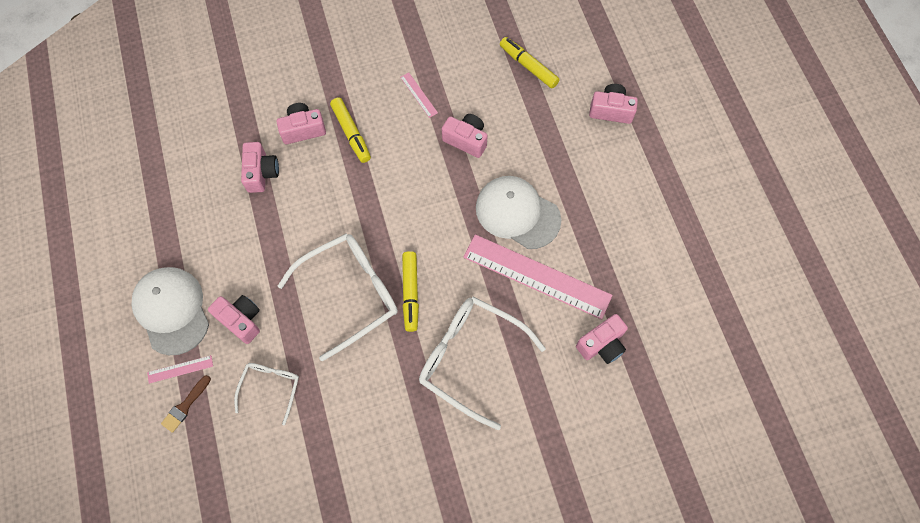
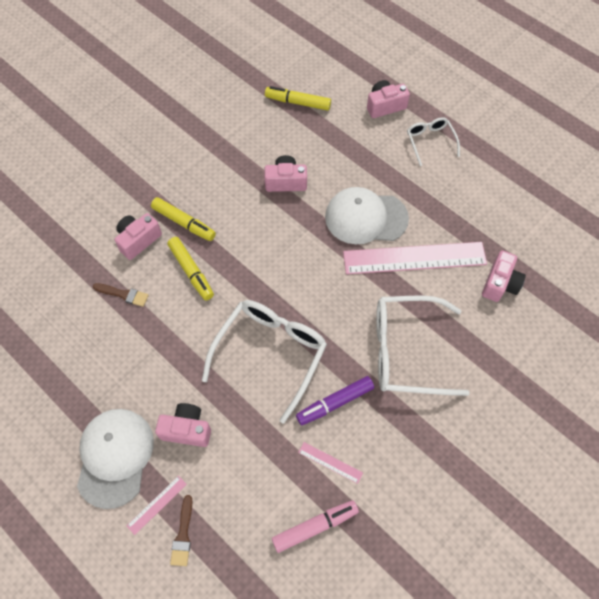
camera: 30 degrees left, 5 degrees down
white cap [131,267,209,355] -> white cap turned 60 degrees clockwise [77,409,154,509]
white glasses [234,363,299,425] -> white glasses moved to [407,117,460,166]
pink camera [241,142,279,193] -> brown brush [93,283,149,307]
pink ruler [400,72,438,118] -> pink ruler moved to [298,442,363,484]
yellow marker [402,251,419,332] -> yellow marker moved to [167,237,214,300]
none -> pink marker [272,500,359,553]
none -> purple marker [296,376,374,425]

